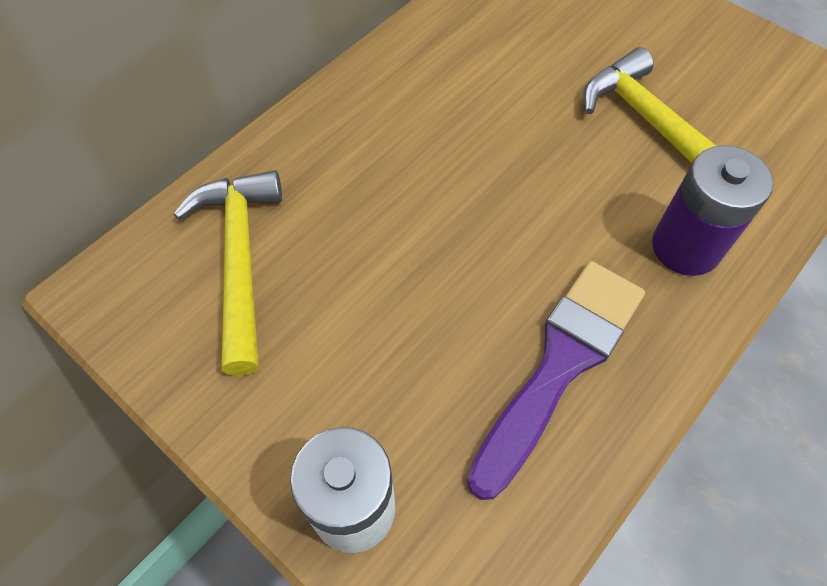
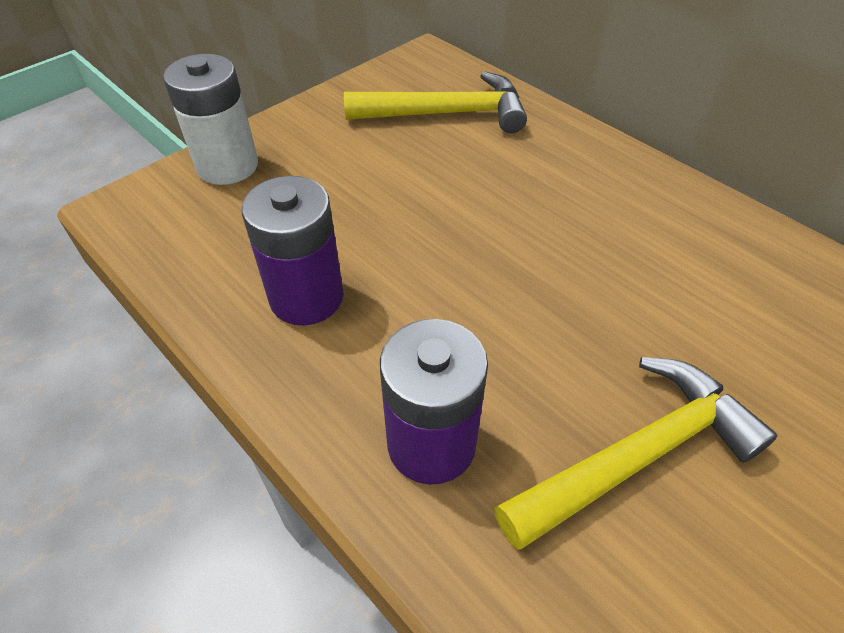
camera: 95 degrees right, 10 degrees down
purple brush [467,261,645,500] -> purple battery [242,176,344,325]

